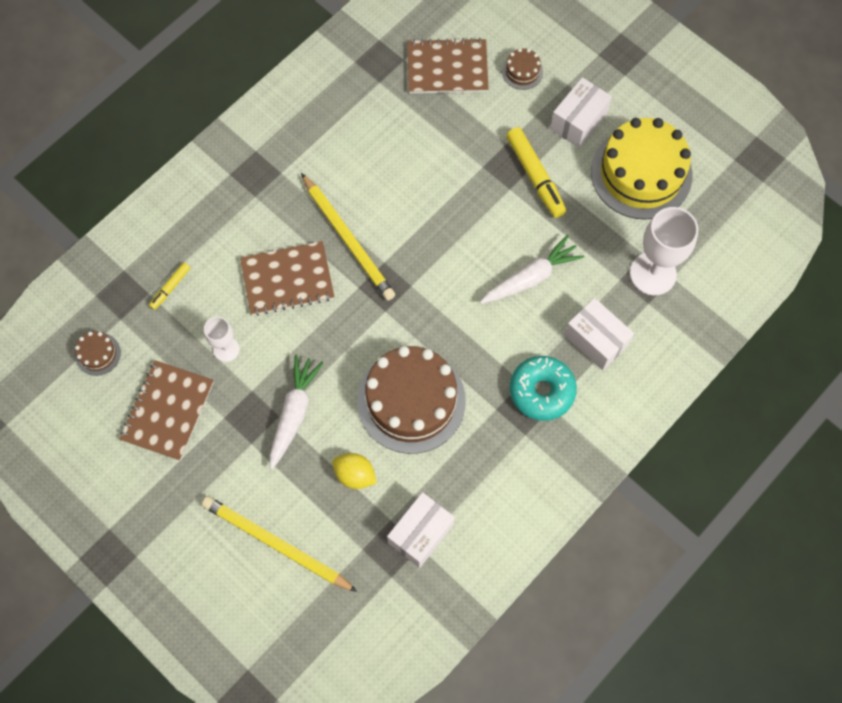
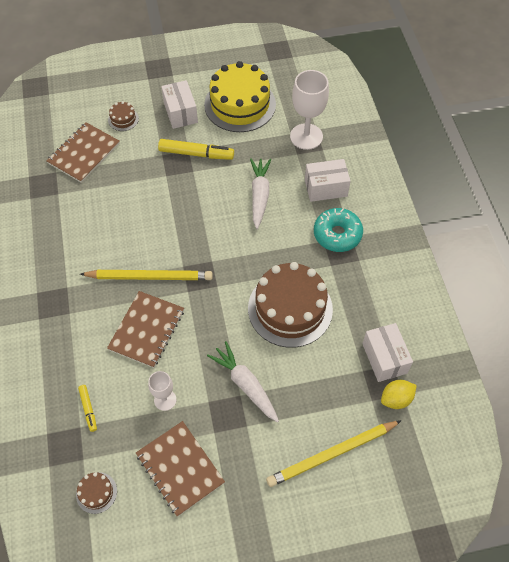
camera: 55 degrees left, 10 degrees down
yellow lemon [332,453,377,489] -> yellow lemon moved to [381,380,417,409]

